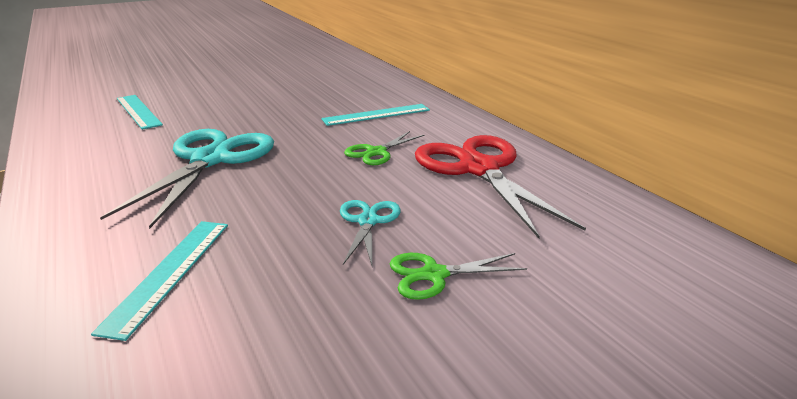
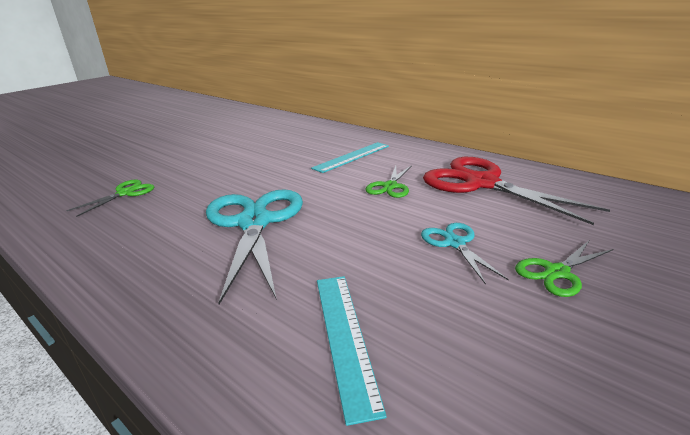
camera: 20 degrees left, 0 degrees up
turquoise ruler [117,95,163,130] -> green scissors [66,180,154,217]

